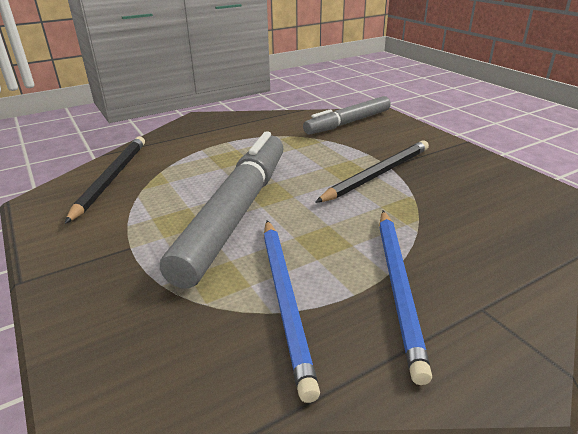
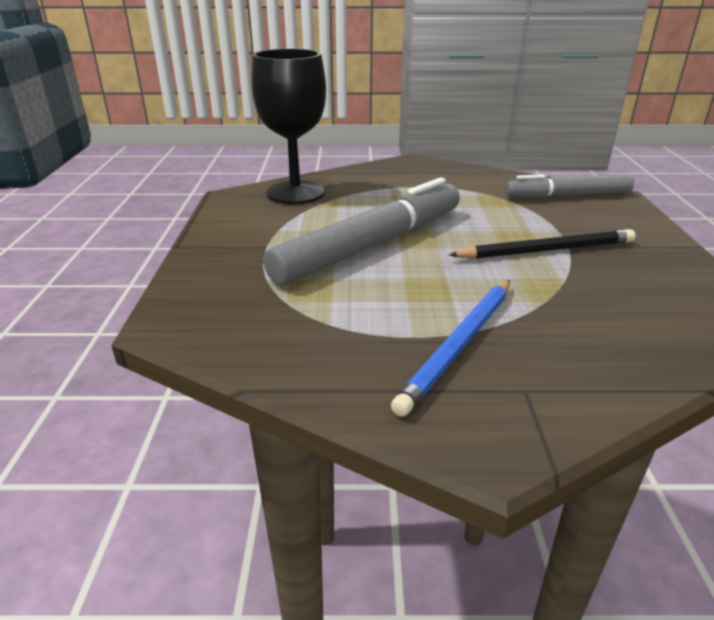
camera: 30 degrees right, 0 degrees up
black pencil [65,136,145,224] -> black goblet [251,49,326,204]
blue pencil [264,220,320,403] -> none

